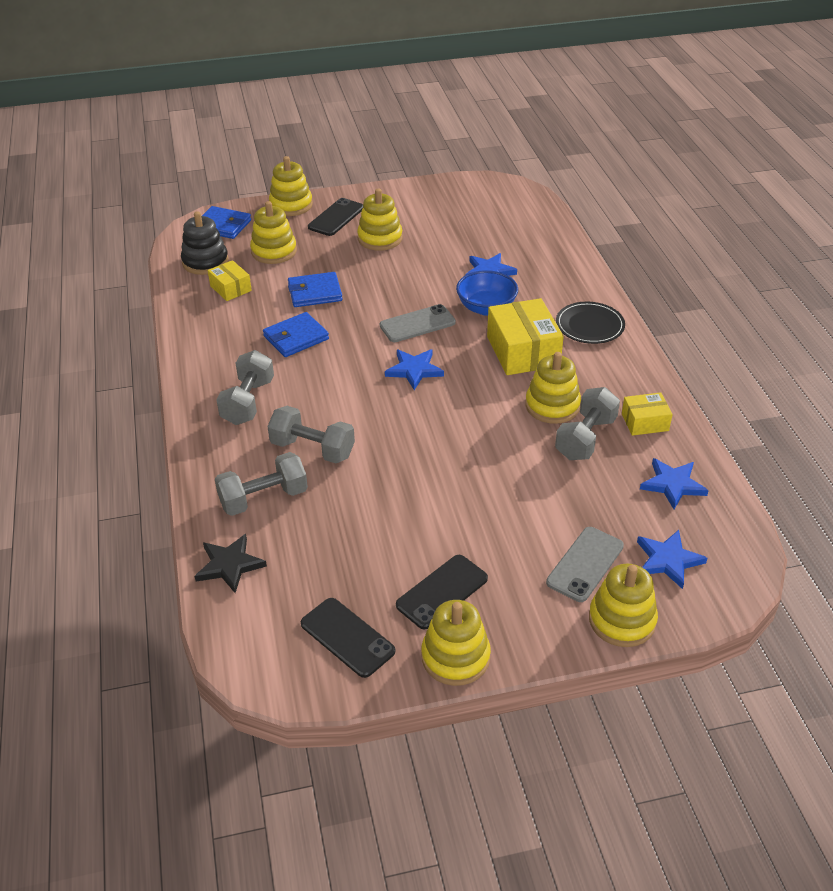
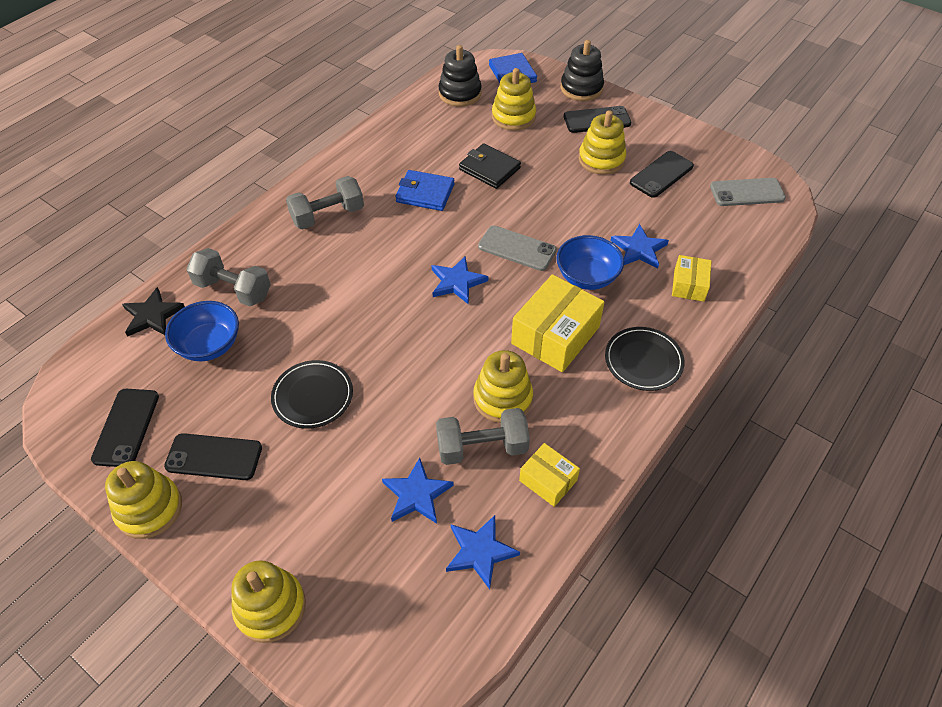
camera: 50 degrees right, 10 degrees up
yellow box [208,260,252,301] -> yellow box moved to [672,255,712,302]
grey dumbbell [267,406,355,463] -> none
yellow stacking toy [269,156,313,216] -> black stacking toy [561,40,604,101]
blue wallet [288,272,343,307] -> black wallet [459,143,521,189]
grey phone [546,527,624,602] -> grey phone moved to [710,178,786,206]
blue star [637,530,708,589] -> blue star moved to [382,458,454,524]
none -> blue bowl [165,301,239,361]
none -> black plate [271,360,353,429]
none -> black phone [630,151,694,198]

